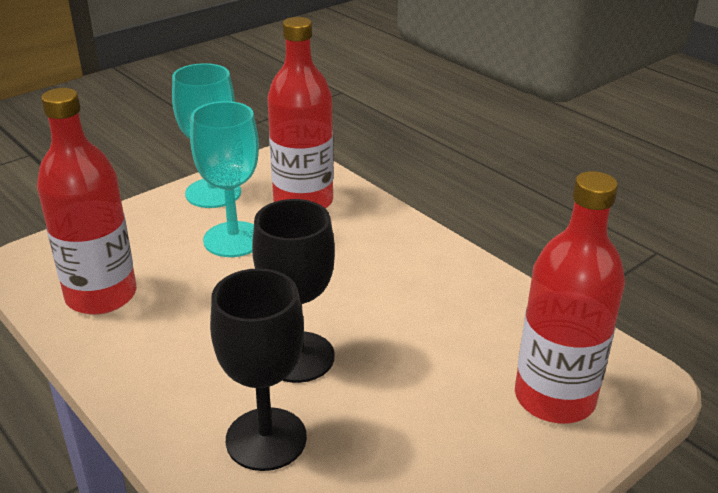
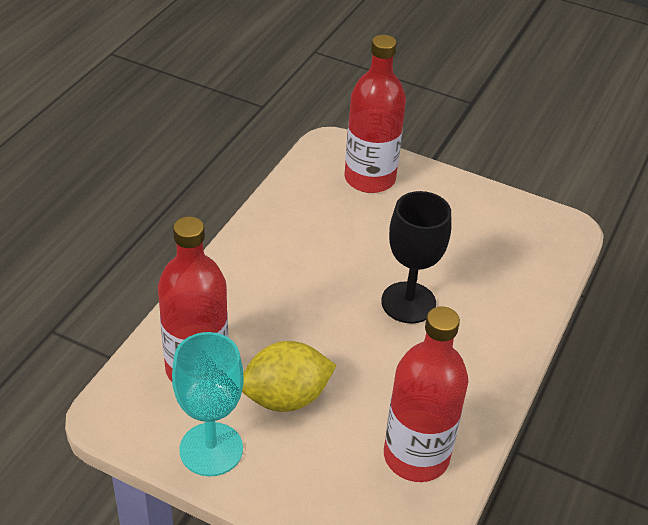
camera: 115 degrees left, 10 degrees up
turquoise goblet [190,101,259,257] -> yellow lemon [242,341,337,412]
black goblet [210,268,307,471] -> none

